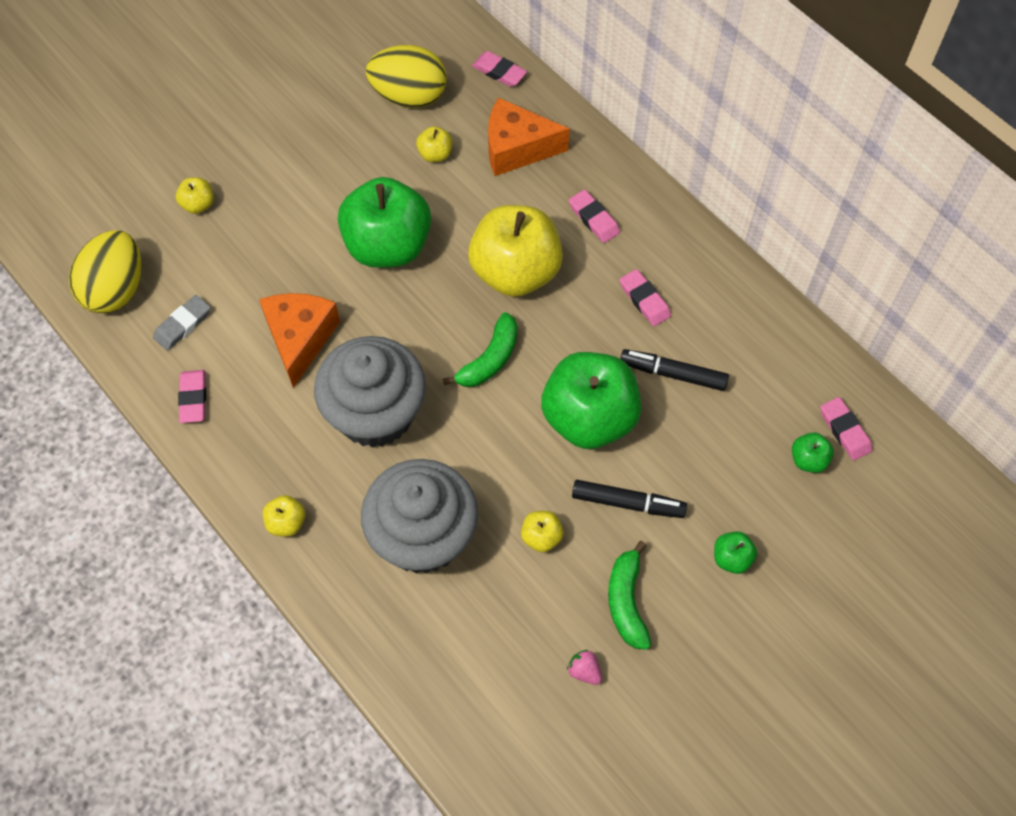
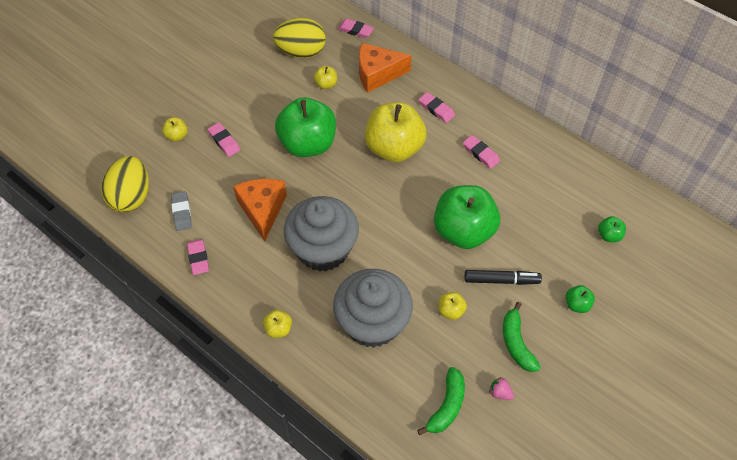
camera: 10 degrees left, 5 degrees down
grey eraser [153,295,211,351] -> grey eraser turned 45 degrees counterclockwise [171,191,192,231]
green banana [443,312,517,387] -> green banana moved to [417,367,465,435]
black marker [620,349,729,391] -> none
pink eraser [820,397,872,461] -> pink eraser moved to [208,123,240,157]

